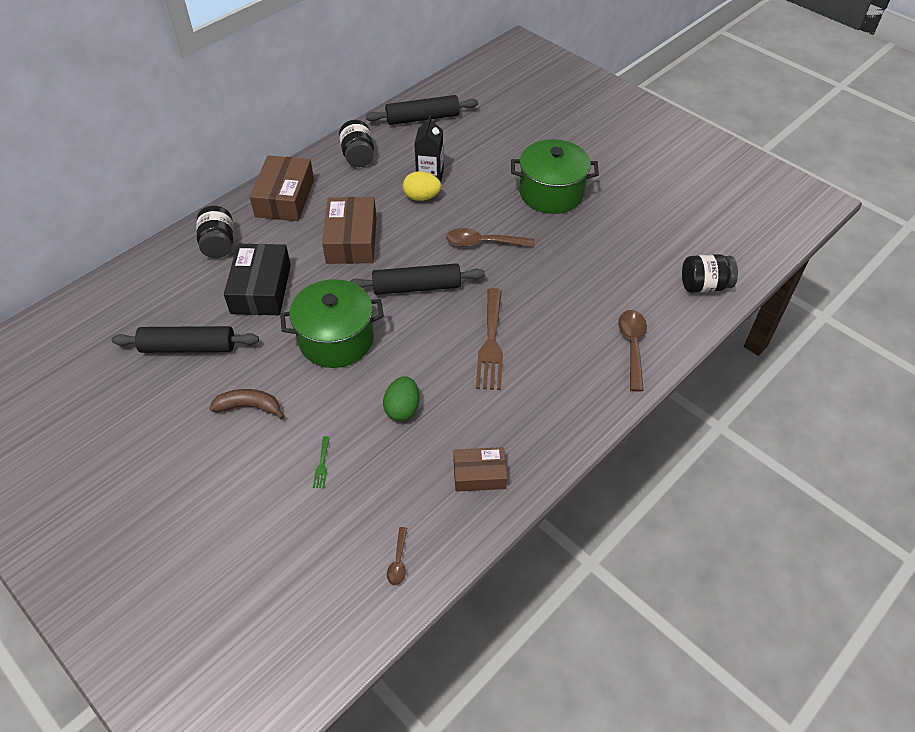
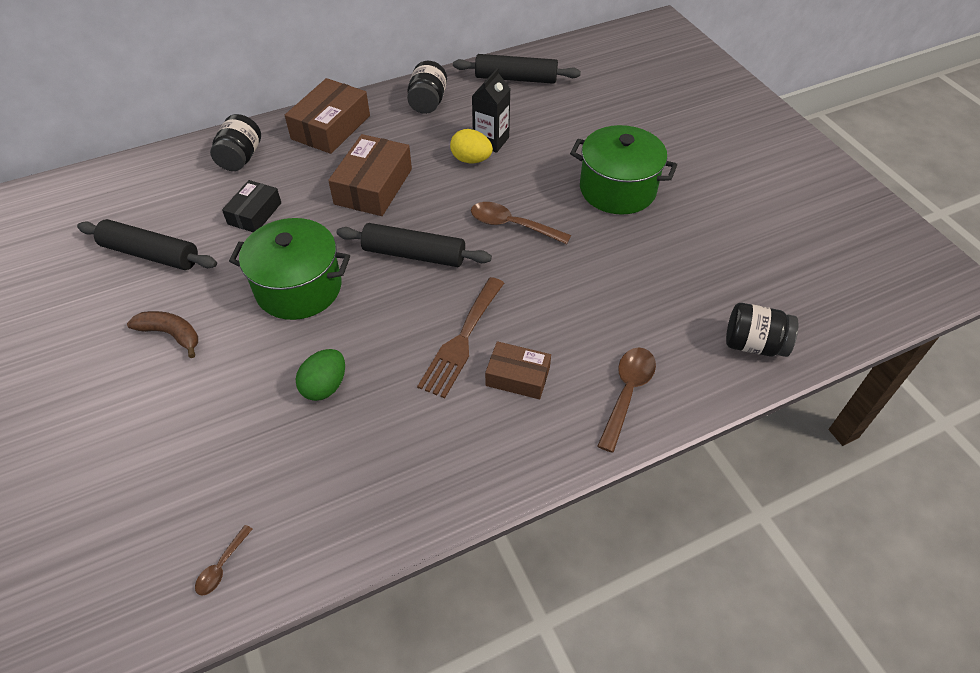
camera: 20 degrees right, 0 degrees up
black box [224,244,291,315] -> black box [222,180,281,232], size x0.62
green fork [313,436,330,488] -> none
brown box [453,447,507,492] -> brown box moved to [485,341,551,399]

